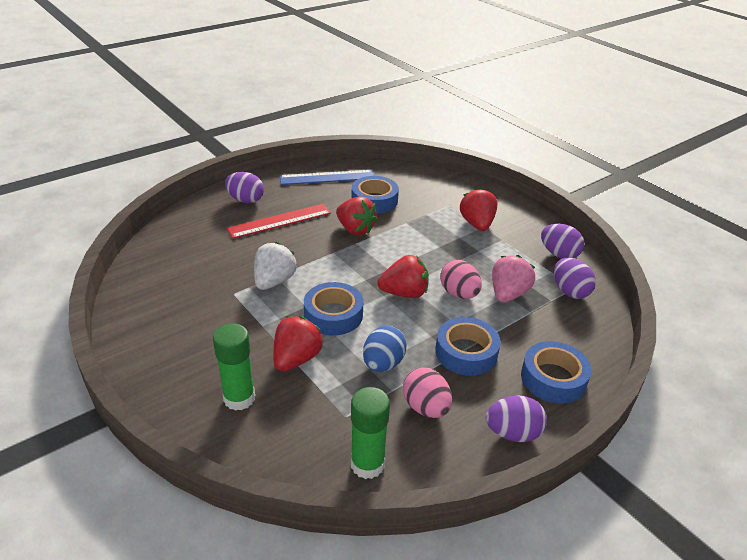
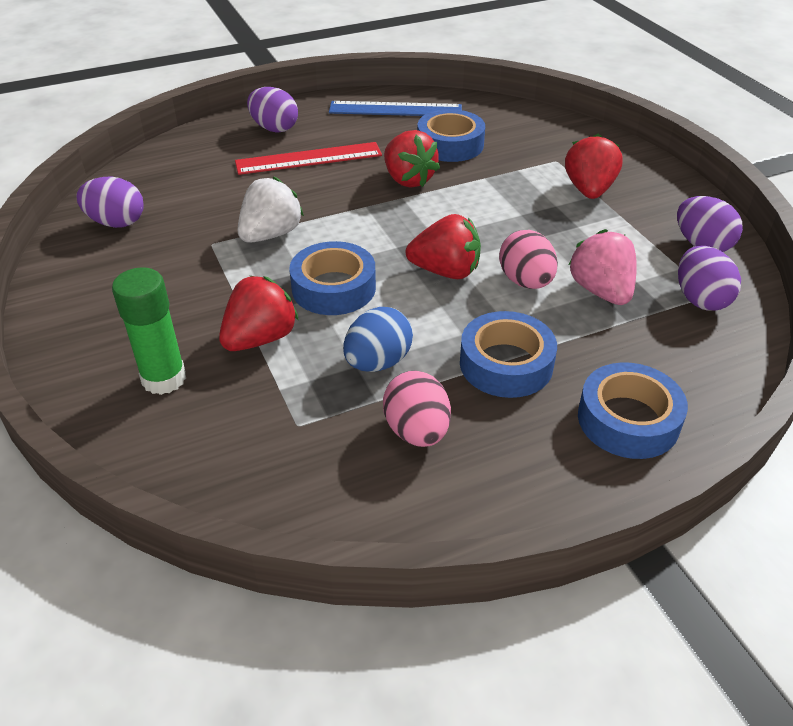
camera: 15 degrees right, 5 degrees up
green glue stick [351,387,390,479] -> none
purple egg [486,395,547,442] -> purple egg moved to [76,177,144,228]
pink strawberry [492,255,535,303] -> pink strawberry turned 60 degrees counterclockwise [568,229,637,305]

